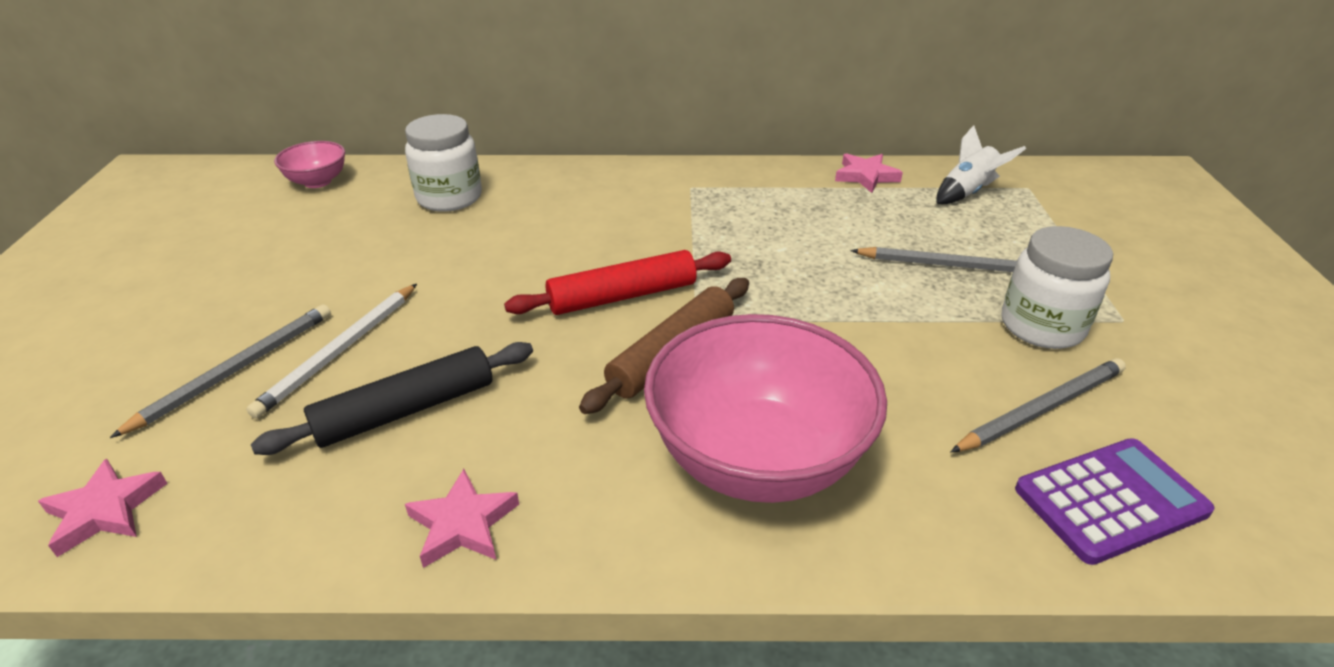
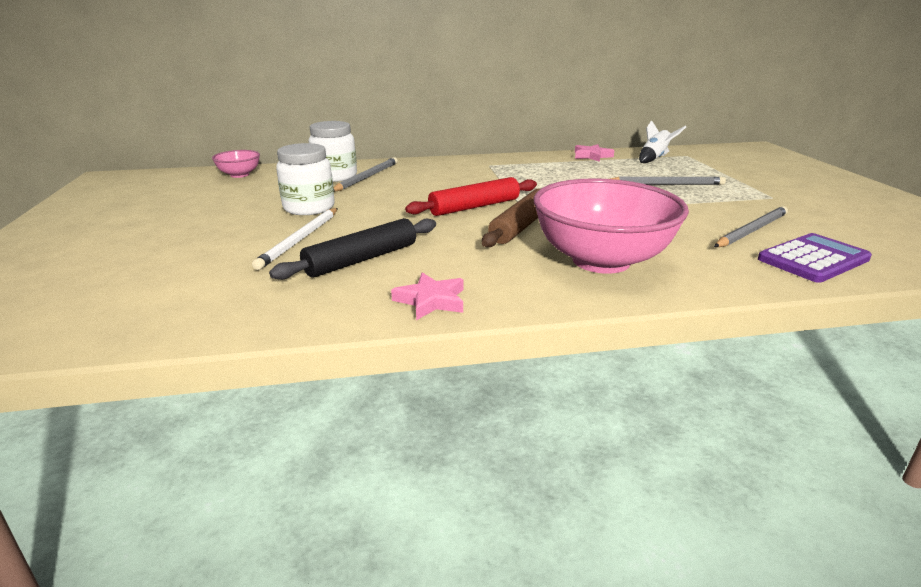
camera: 10 degrees left, 10 degrees down
pink star [38,459,168,557] -> none
grey pencil [110,304,331,438] -> grey pencil moved to [333,157,398,192]
white jar [1002,226,1113,349] -> white jar moved to [276,143,335,215]

